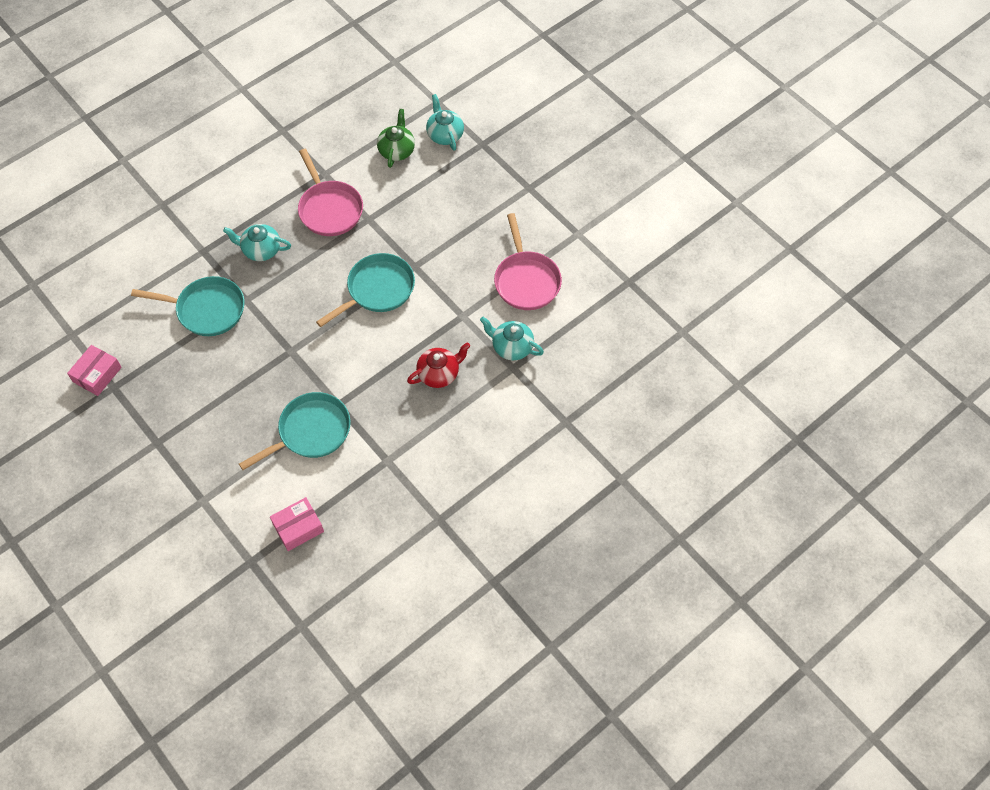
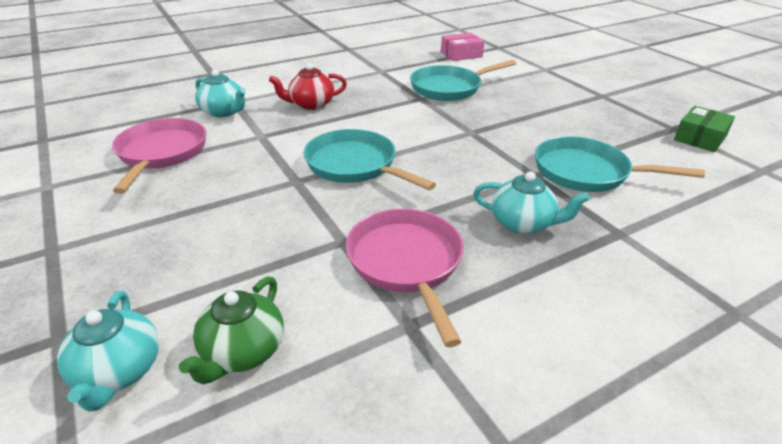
camera: 170 degrees left, 25 degrees down
pink box [67,345,122,396] -> green box [674,106,735,152]
turquoise pan [316,253,415,327] -> turquoise pan turned 75 degrees clockwise [304,129,436,190]

